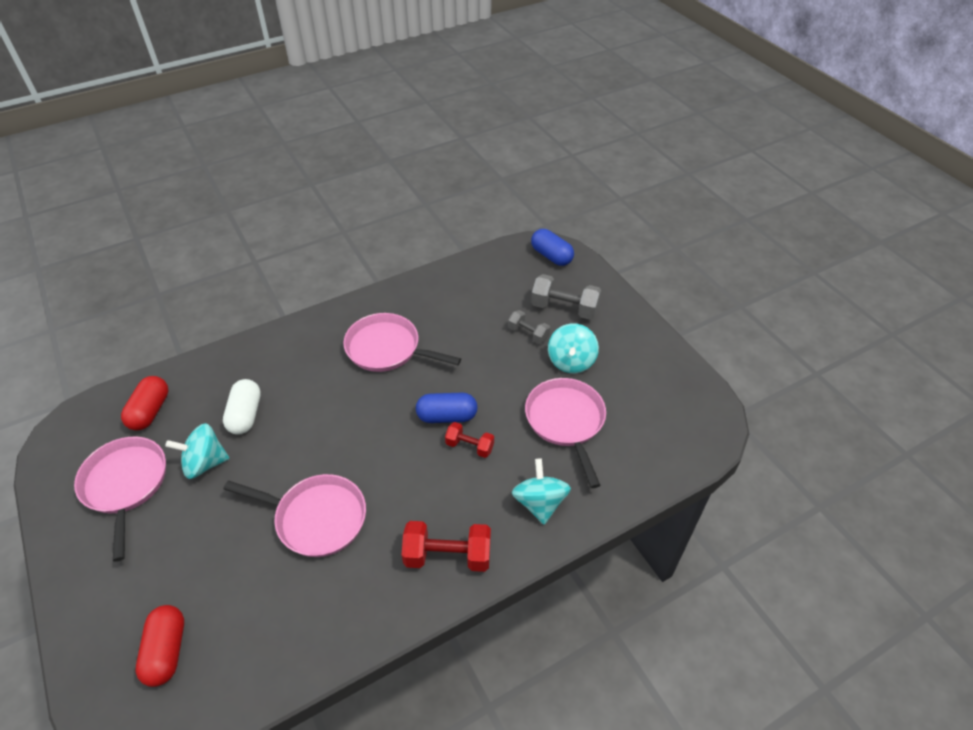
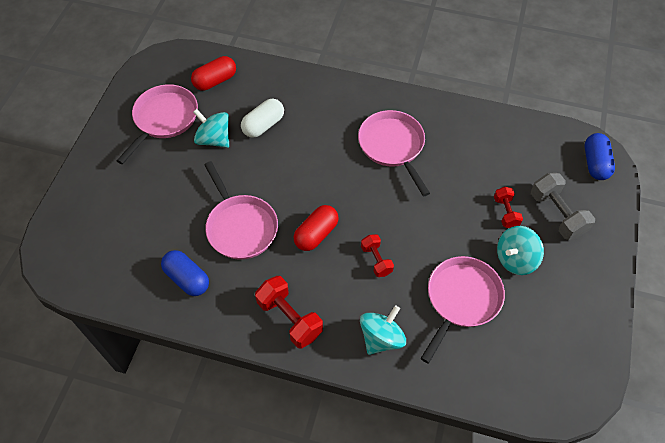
camera: 45 degrees right, 10 degrees up
red capsule [136,605,184,687] -> red capsule moved to [294,205,339,251]
blue capsule [416,393,478,423] -> blue capsule moved to [161,250,209,296]
grey dumbbell [508,310,550,344] -> red dumbbell [494,187,523,228]

